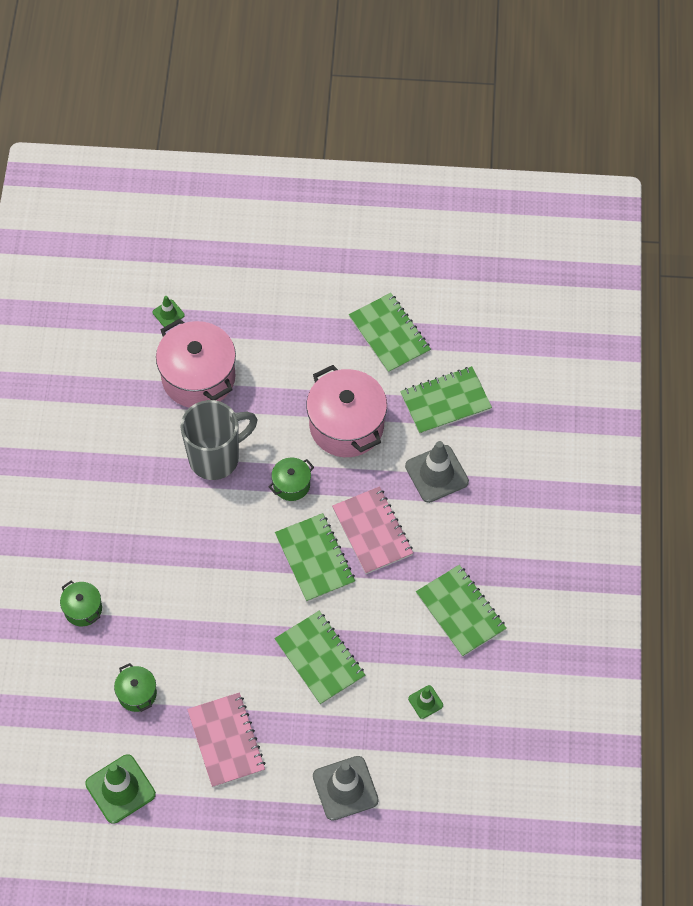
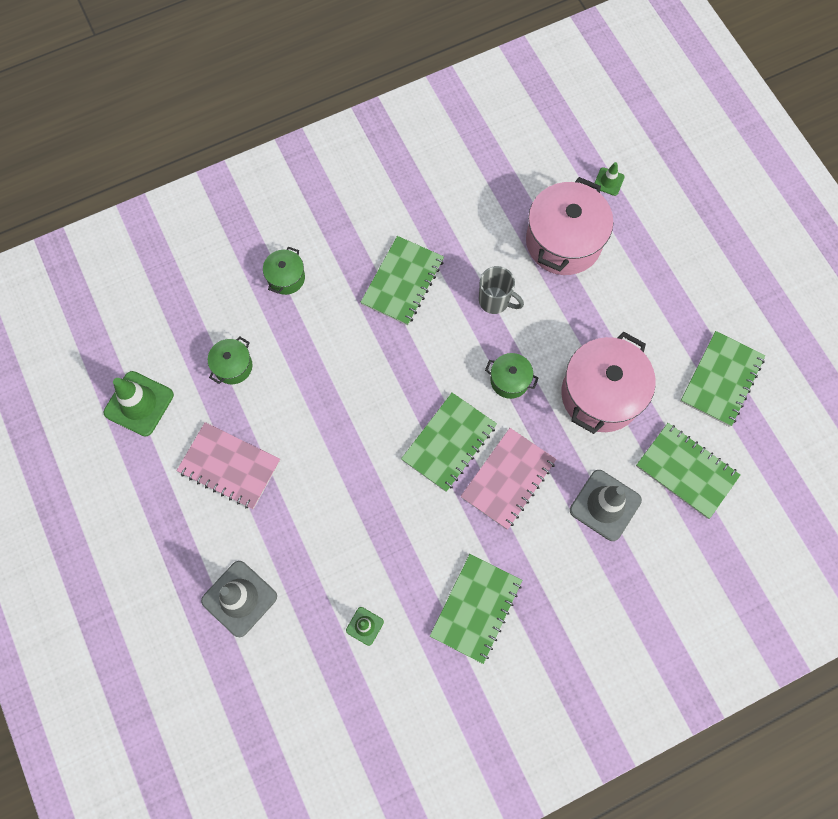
camera: 60 degrees right, 10 degrees up
grey mug [180,400,257,480] -> grey mug [479,266,524,314], size x0.58
pink notebook [187,692,265,787] -> pink notebook turned 75 degrees clockwise [177,422,280,509]
green notebook [274,611,365,705] -> green notebook moved to [360,236,444,326]

